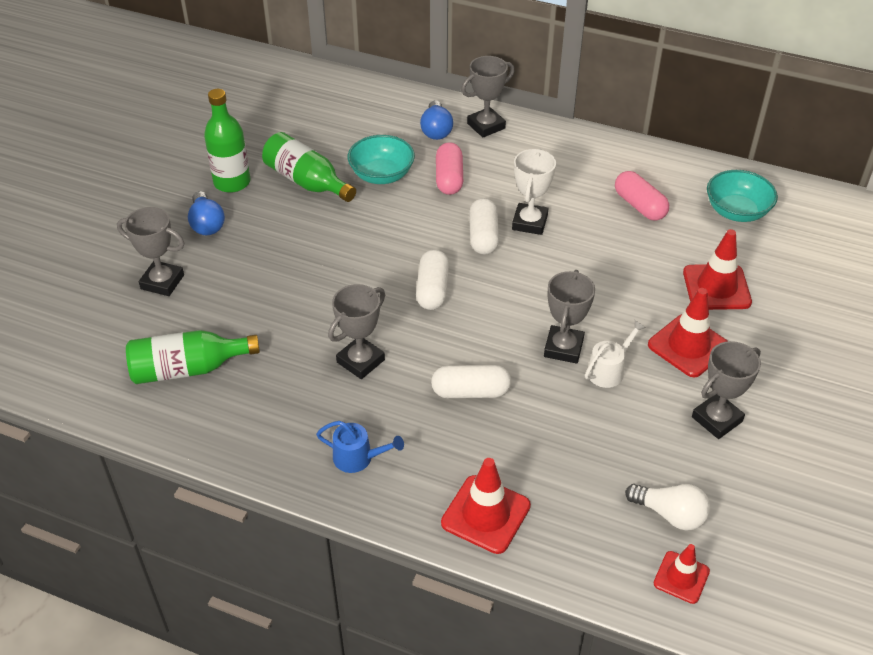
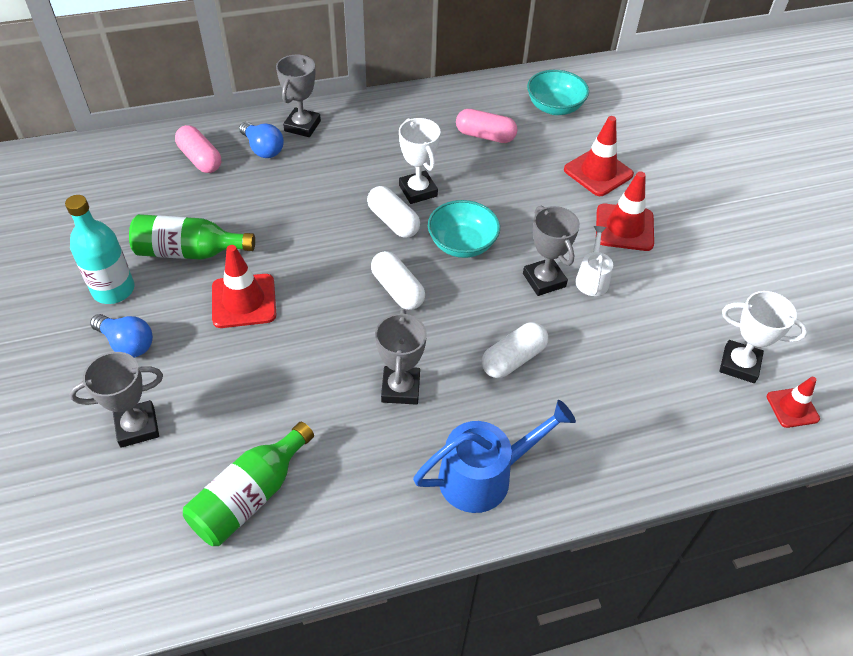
camera: 40 degrees left, 5 degrees up
green bottle [204,89,251,193] -> turquoise bottle [65,195,134,304]
blue watering can [316,421,404,473] -> blue watering can [413,400,576,513], size x1.75
turquoise bowl [347,135,415,184] -> turquoise bowl moved to [428,200,500,258]
pink capsule [436,142,463,195] -> pink capsule moved to [175,125,221,173]
red traffic cone [441,458,531,554] -> red traffic cone moved to [212,245,276,328]
white light bulb [625,484,710,530] -> white trophy [719,291,808,383]
grey trophy [692,341,761,439] -> none

